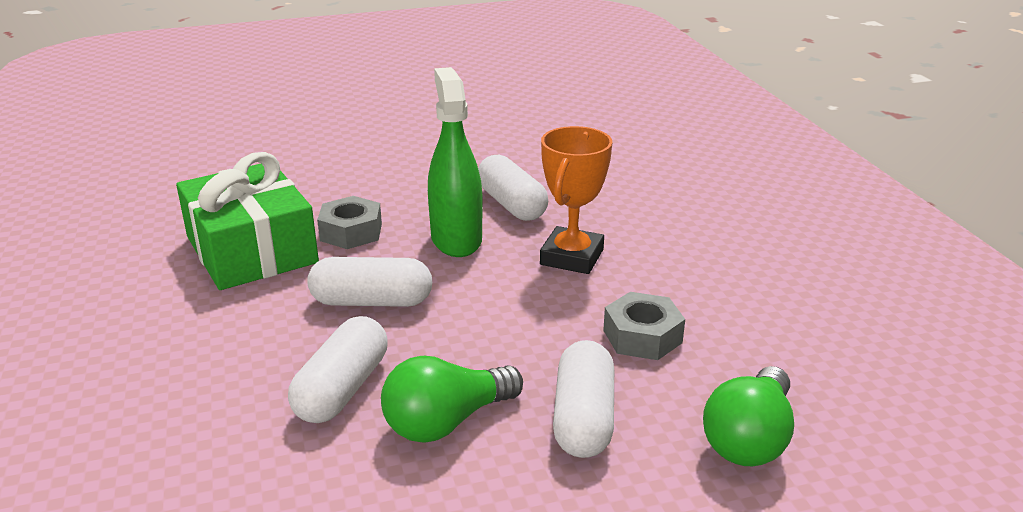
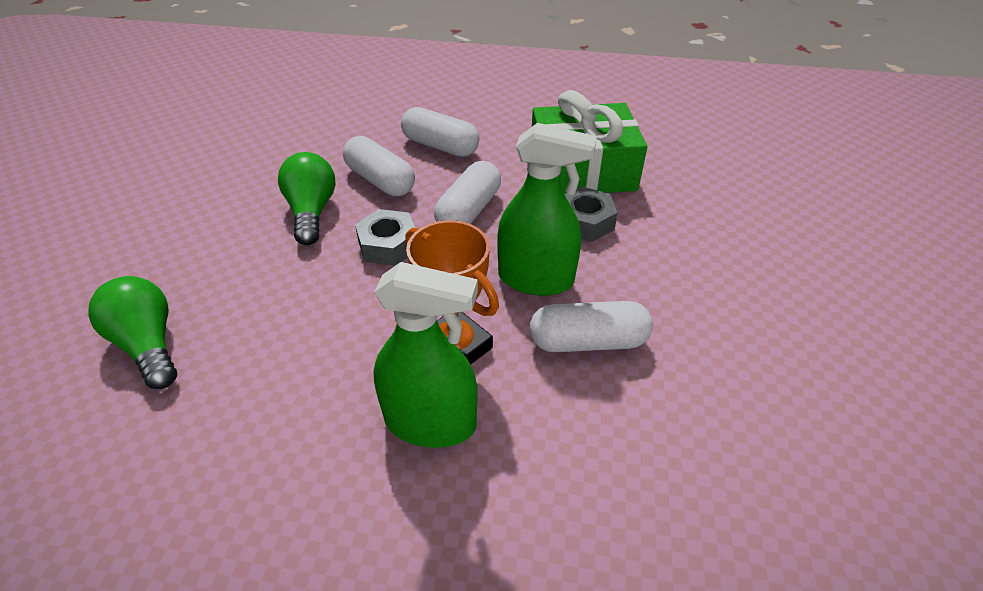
camera: 115 degrees right, 15 degrees up
white capsule [553,340,614,458] -> white capsule moved to [401,107,479,157]
grey nut [603,292,685,360] -> grey nut moved to [355,209,415,266]
none -> green spray bottle [373,262,478,448]

